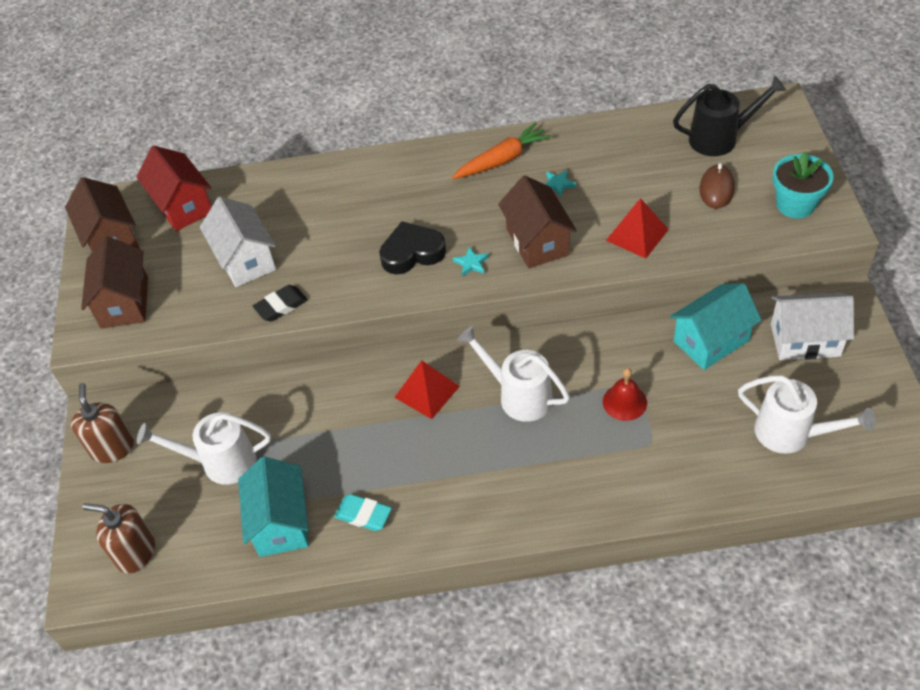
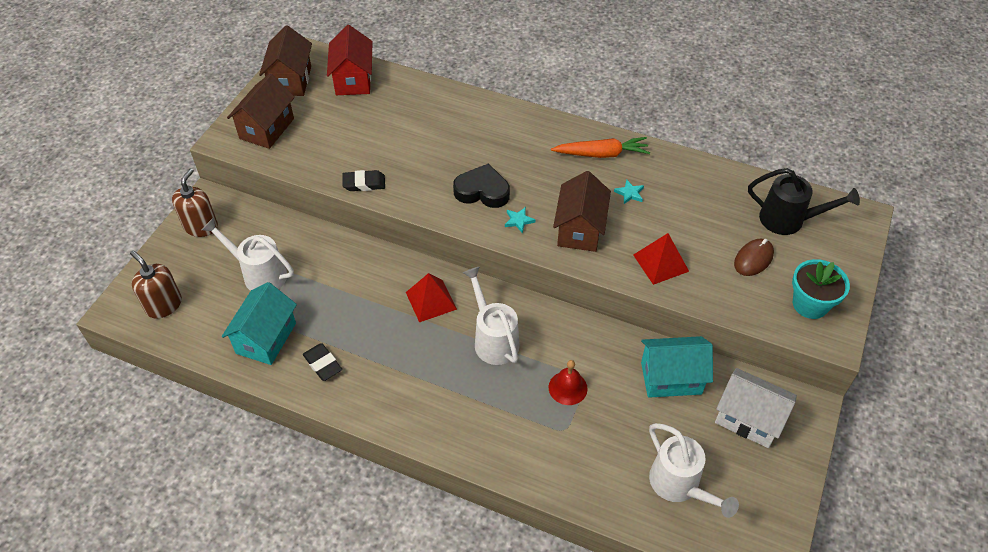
camera: 25 degrees right, 0 degrees up
white house [200,197,276,287] -> none
turquoise eraser [334,494,392,531] -> black eraser [303,344,342,381]

